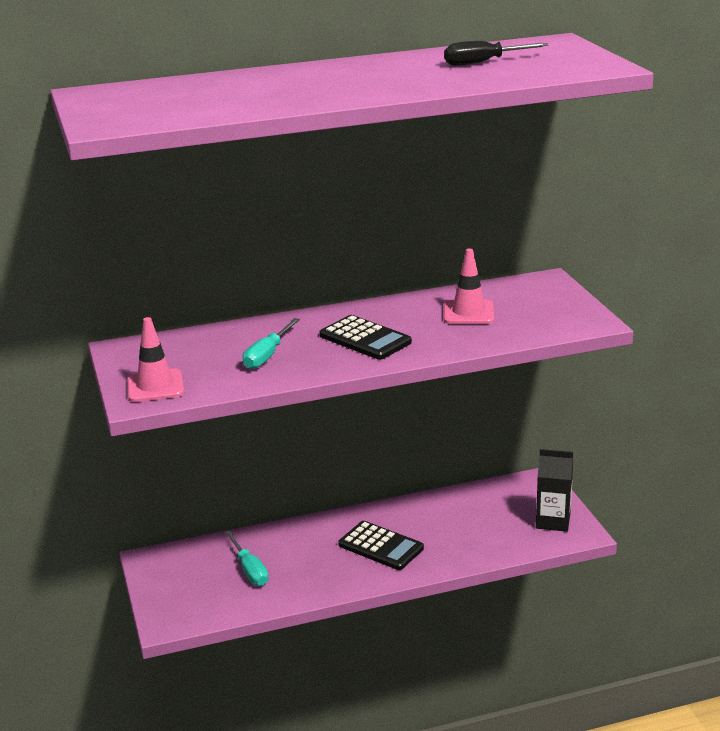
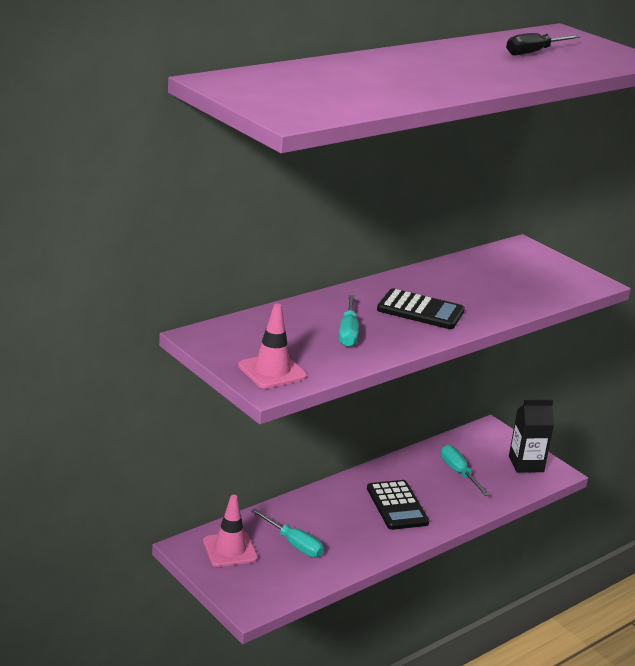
camera: 25 degrees left, 0 degrees up
black calculator [338,521,424,570] -> black calculator turned 60 degrees clockwise [367,480,429,530]
pink traffic cone [444,248,494,324] -> pink traffic cone moved to [203,495,258,567]
none -> turquoise screwdriver [441,445,490,496]

